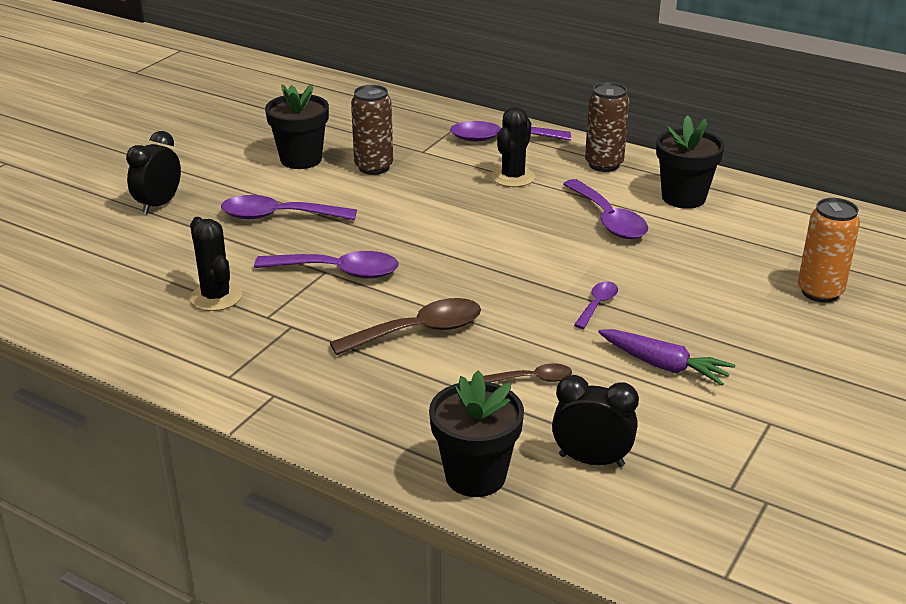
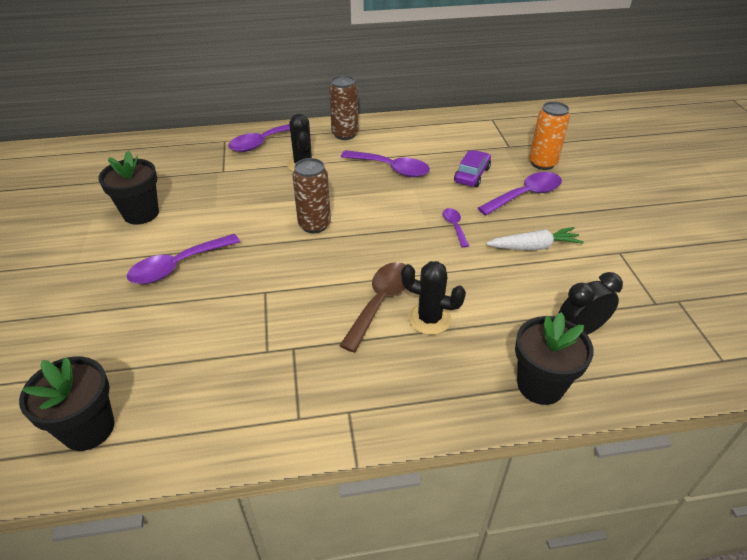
camera: 40 degrees left, 10 degrees up
black clock [126,131,181,214] -> none
black cactus [190,217,242,311] -> black cactus moved to [401,261,466,335]
purple spoon [254,251,399,279] -> purple spoon moved to [478,172,562,215]
brown can [351,85,393,175] -> brown can moved to [292,158,331,233]
brown spoon [483,363,572,383] -> none
purple carrot [598,329,735,386] -> white carrot [486,227,584,250]
black flower pot [656,115,725,209] -> black flower pot moved to [19,357,114,451]
none -> purple car [454,150,491,187]

